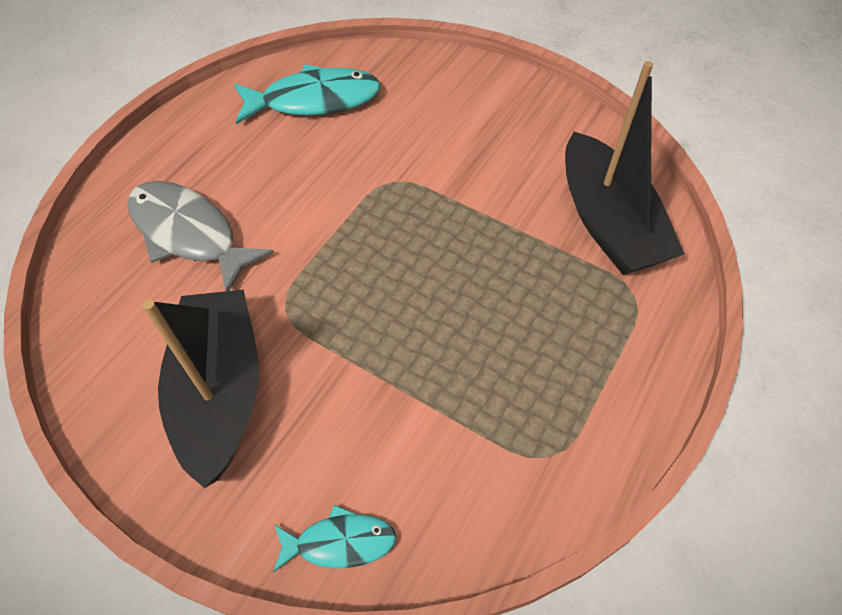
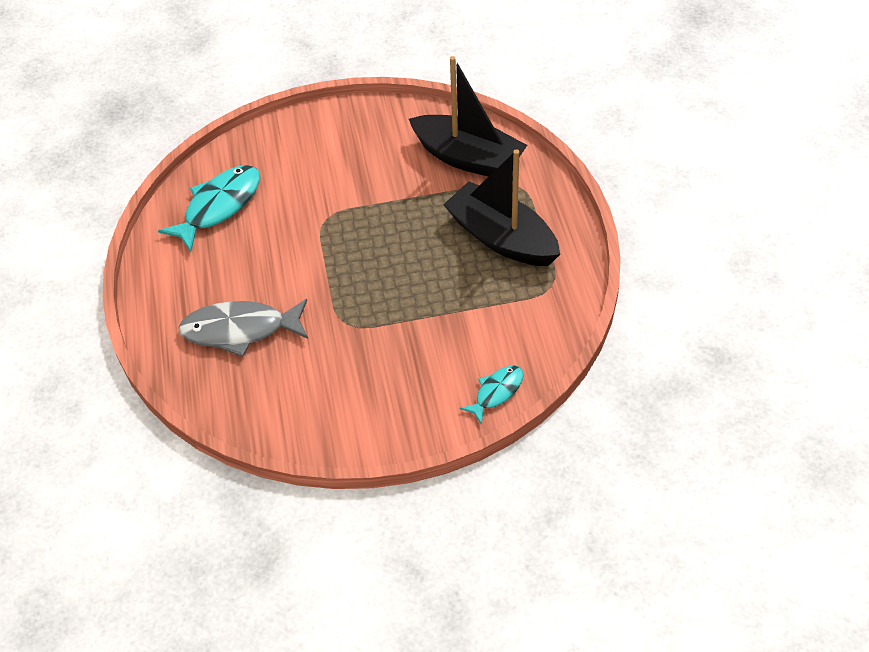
camera: 40 degrees left, 5 degrees down
black boat [142,290,259,488] -> black boat moved to [443,149,560,266]

